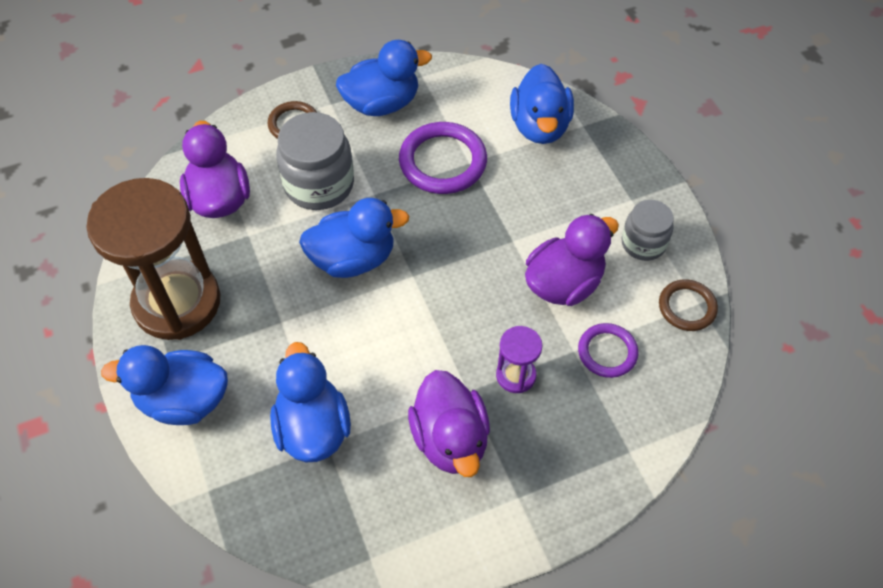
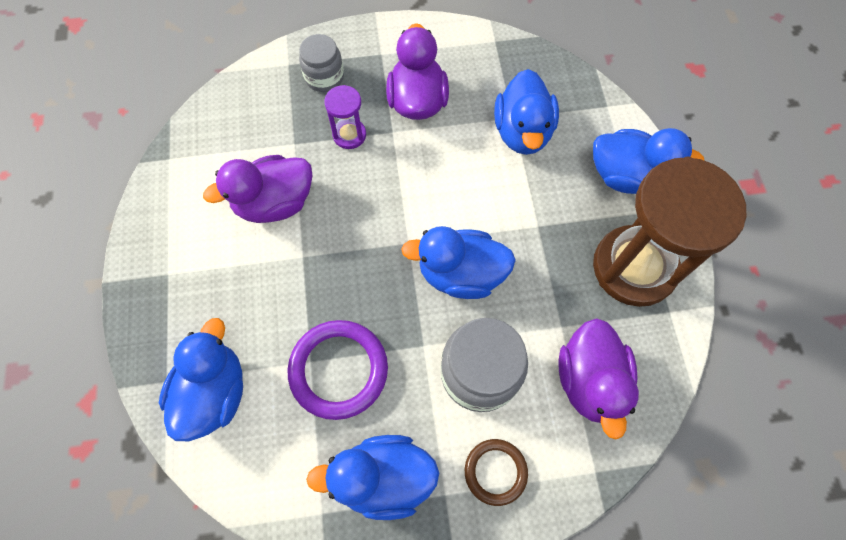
camera: 165 degrees left, 10 degrees up
purple ring [578,323,638,378] -> none
grey jar [621,200,674,261] -> grey jar moved to [299,34,344,92]
brown ring [659,279,718,331] -> none

